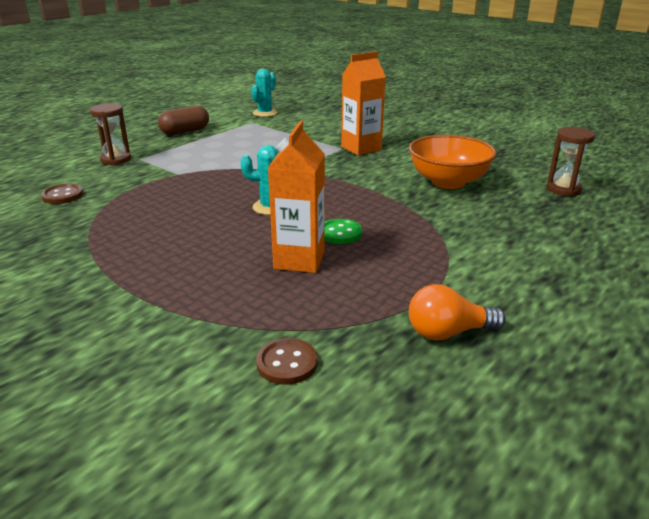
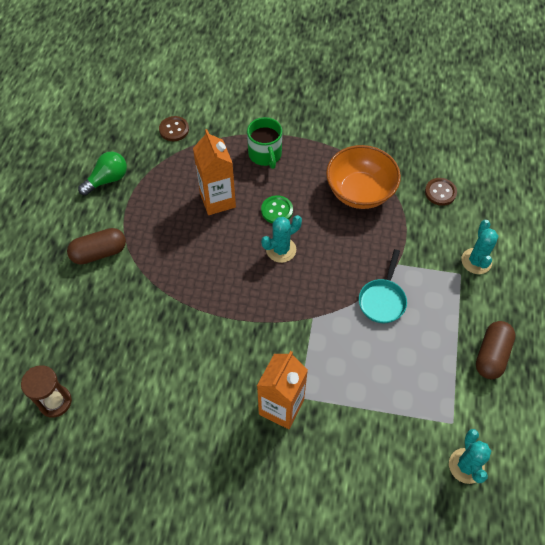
camera: 150 degrees right, 30 degrees up
brown hourglass [90,103,131,165] -> turquoise cactus [461,220,498,274]
green button [325,219,362,244] -> green button moved to [261,195,293,223]
orange bowl [409,135,496,189] -> orange bowl moved to [326,145,401,209]
orange light bulb [409,284,506,340] -> green light bulb [78,152,127,195]
none -> brown capsule [67,228,126,264]
none -> green mug [247,117,282,169]
none -> turquoise pan [359,249,407,323]

